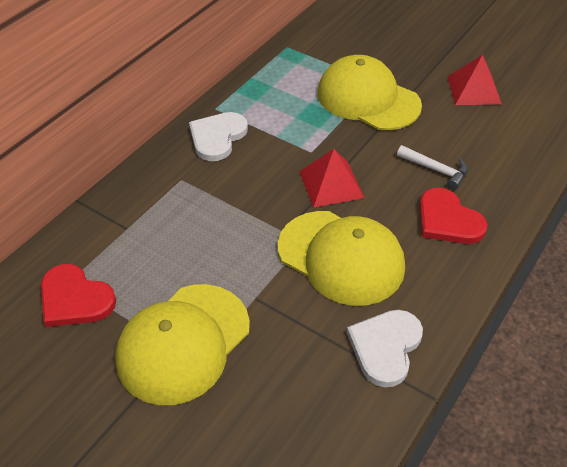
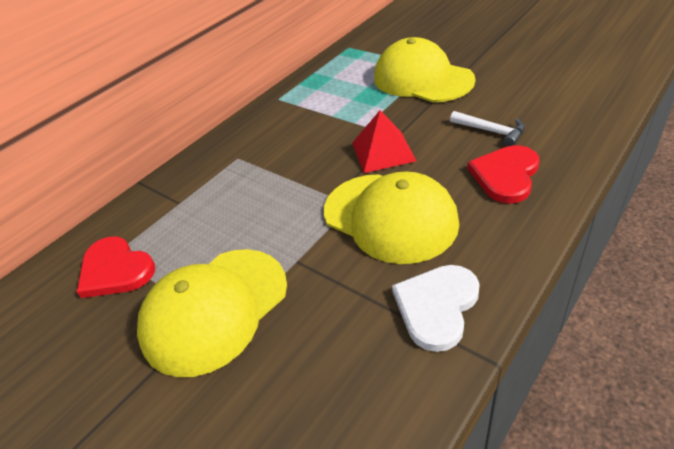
camera: 10 degrees right, 5 degrees down
white heart [189,112,248,161] -> none
red heart [419,188,488,244] -> red heart turned 60 degrees clockwise [467,145,540,204]
red pyramid [447,55,502,105] -> none

